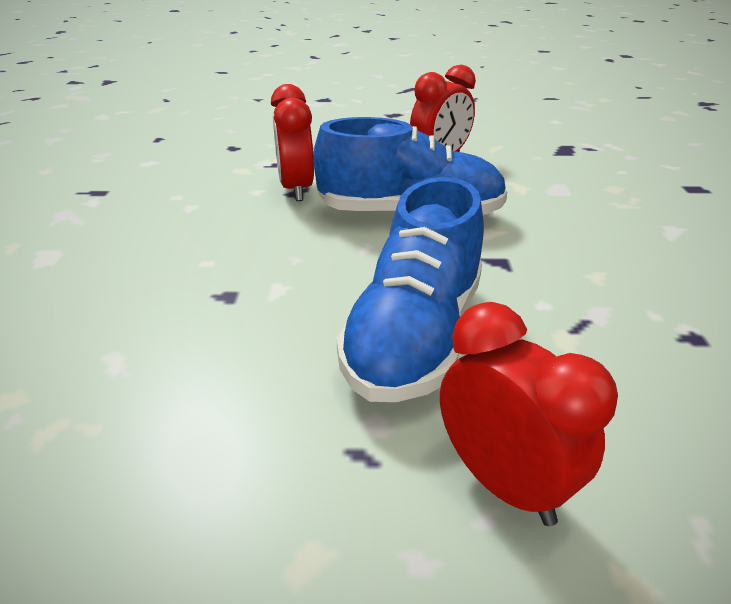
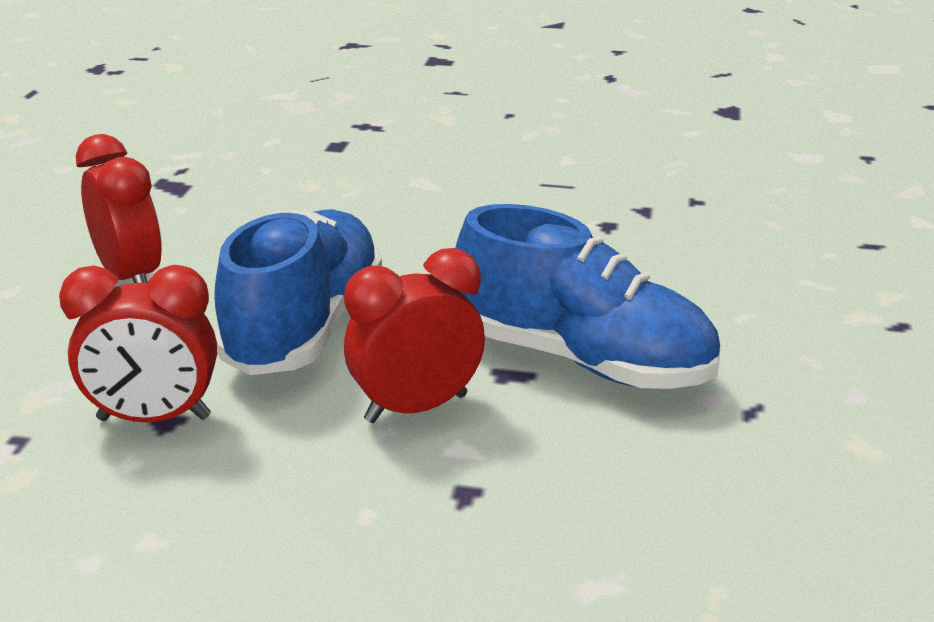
camera: 80 degrees left, 5 degrees down
red clock [440,302,618,526] -> red clock moved to [344,248,485,423]

